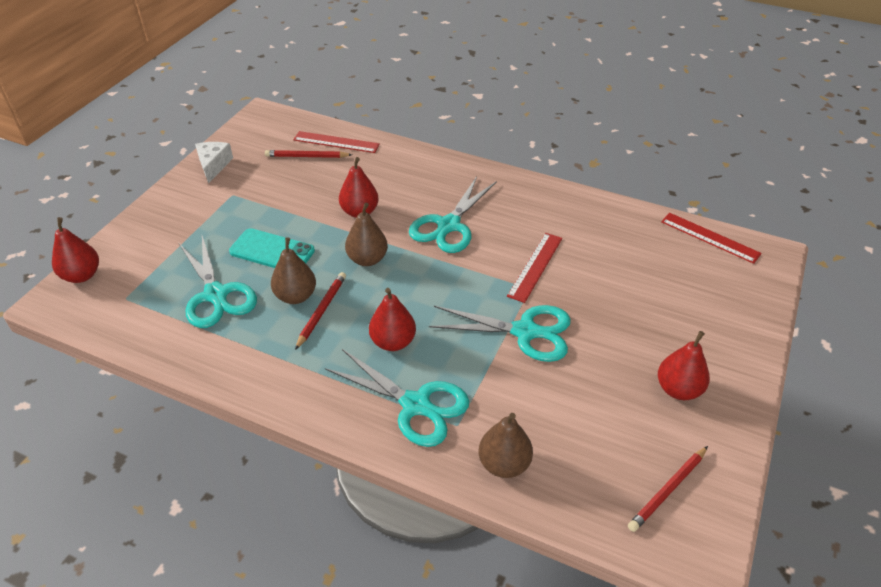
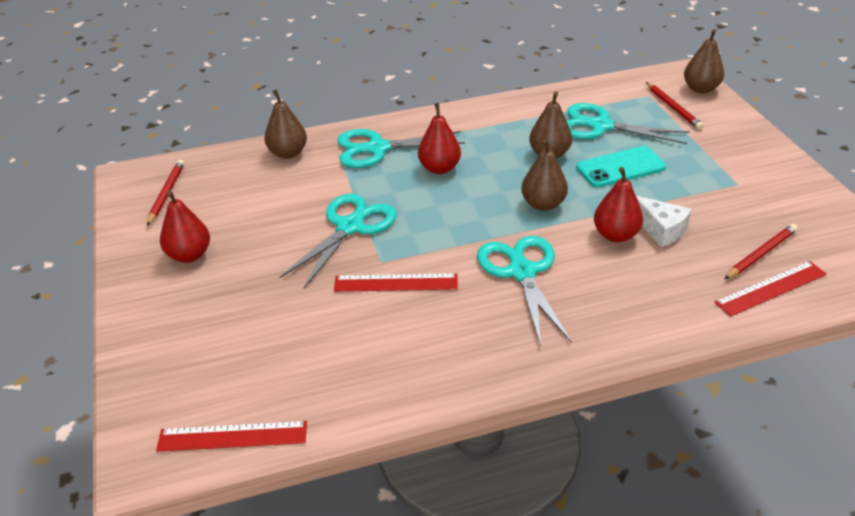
camera: 140 degrees right, 5 degrees down
red pear [52,217,99,283] -> brown pear [684,29,724,93]
white cheese [195,142,233,184] -> white cheese moved to [636,196,692,247]
red pencil [295,272,346,350] -> red pencil moved to [646,82,704,130]
turquoise scissors [429,305,571,362] -> turquoise scissors turned 150 degrees clockwise [280,194,397,288]
red ruler [507,233,562,303] -> red ruler turned 75 degrees counterclockwise [334,273,458,292]

